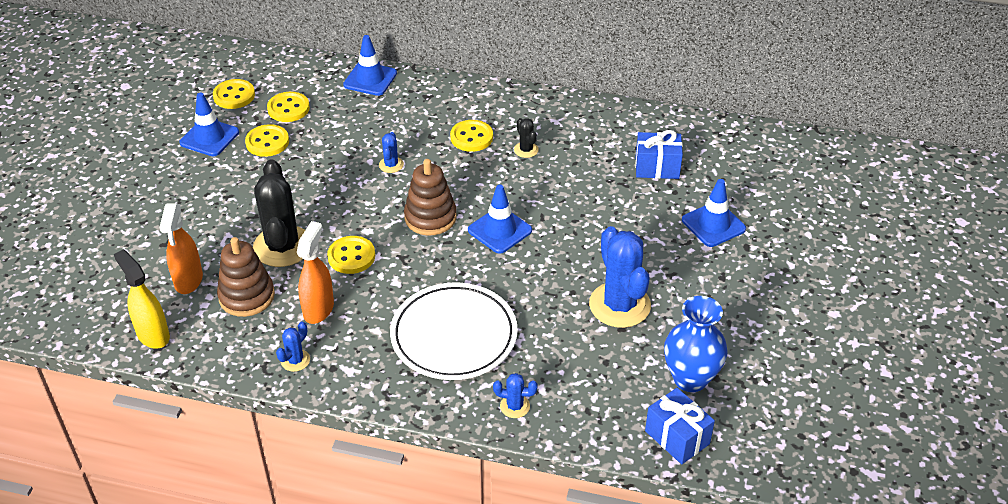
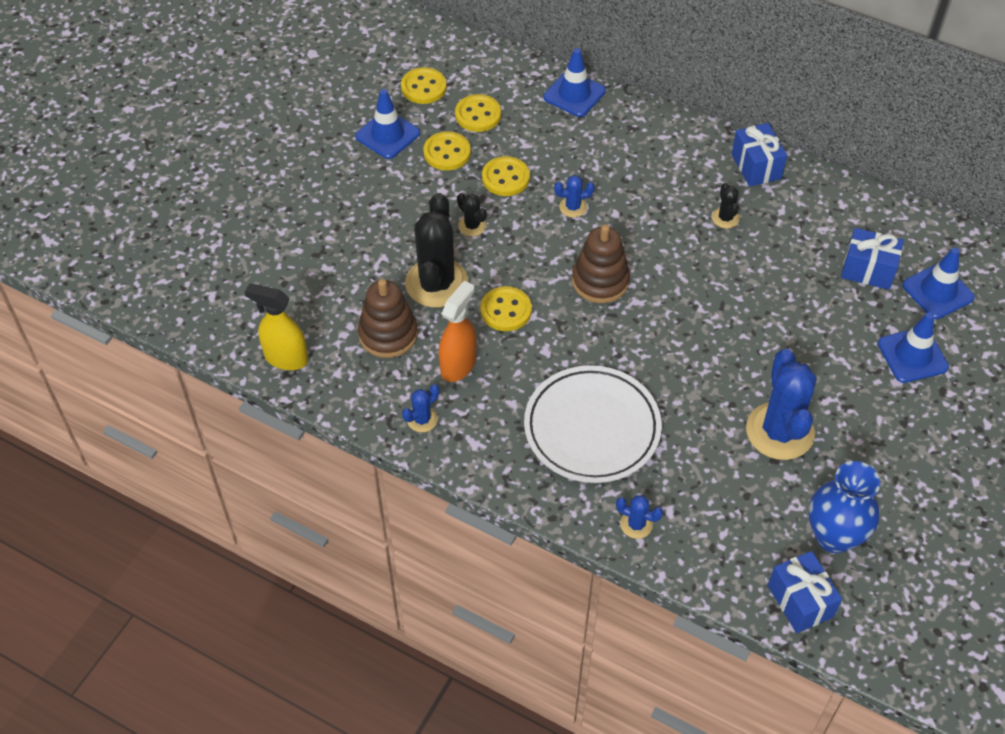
camera: 15 degrees right, 10 degrees up
yellow spray bottle [114,250,170,349] -> yellow spray bottle turned 45 degrees counterclockwise [245,284,308,370]
orange spray bottle [159,203,203,294] -> none
blue cactus [379,132,404,173] -> blue cactus turned 60 degrees clockwise [554,175,595,218]
yellow button [450,120,493,152] -> yellow button moved to [482,156,530,196]
blue traffic cone [468,185,532,254] -> blue traffic cone moved to [902,247,975,319]
none -> black cactus [457,193,487,236]
none -> blue gift [732,123,787,187]

